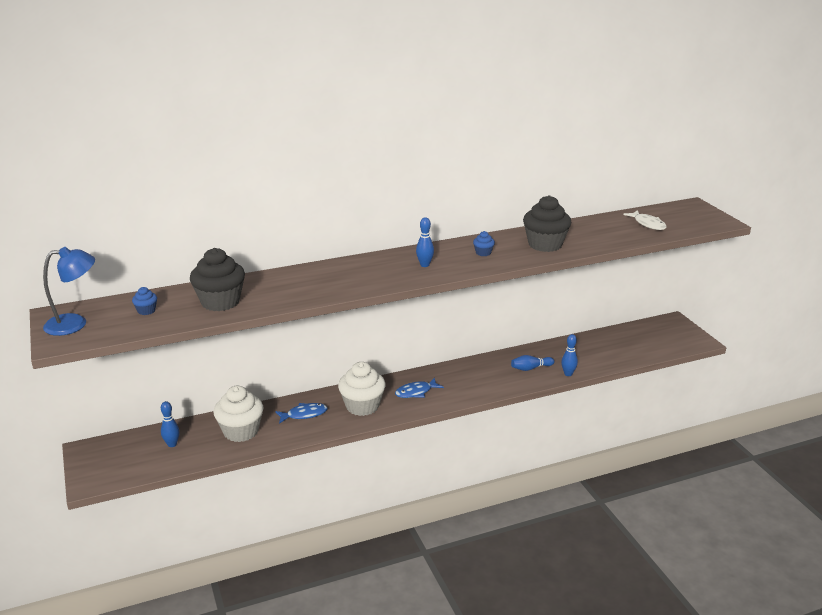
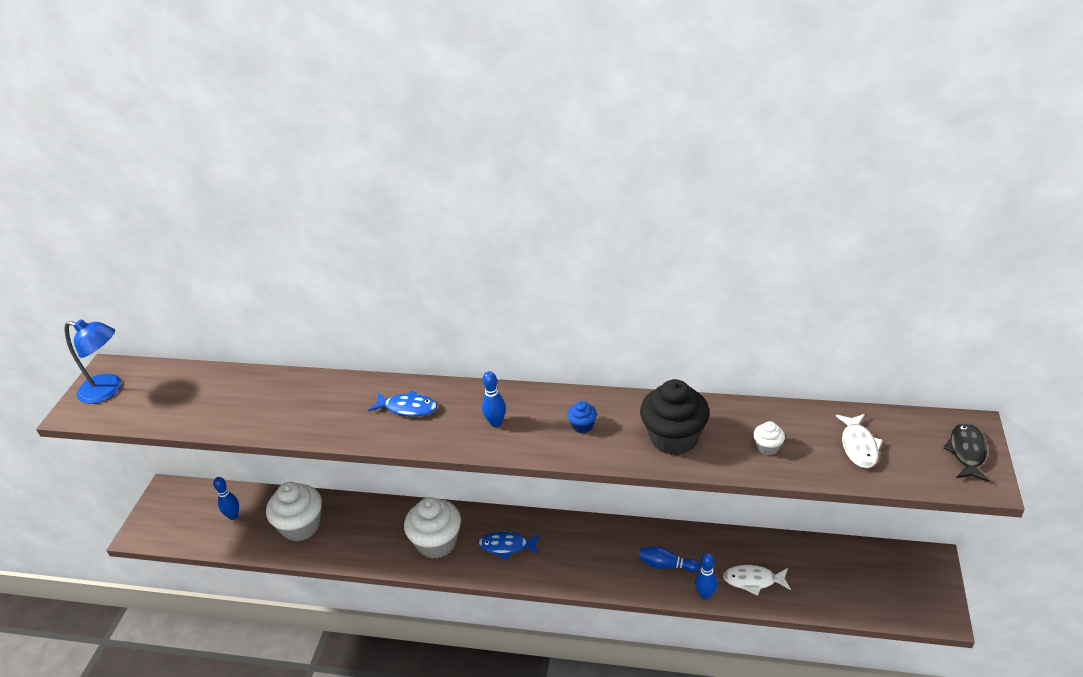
camera: 35 degrees right, 10 degrees up
blue cupcake [132,287,157,315] -> none
black cupcake [190,248,245,311] -> none
blue fish [275,403,328,424] -> blue fish moved to [368,390,437,417]
none -> white fish [723,565,791,596]
none -> white cupcake [753,421,785,455]
none -> black fish [943,423,990,482]

